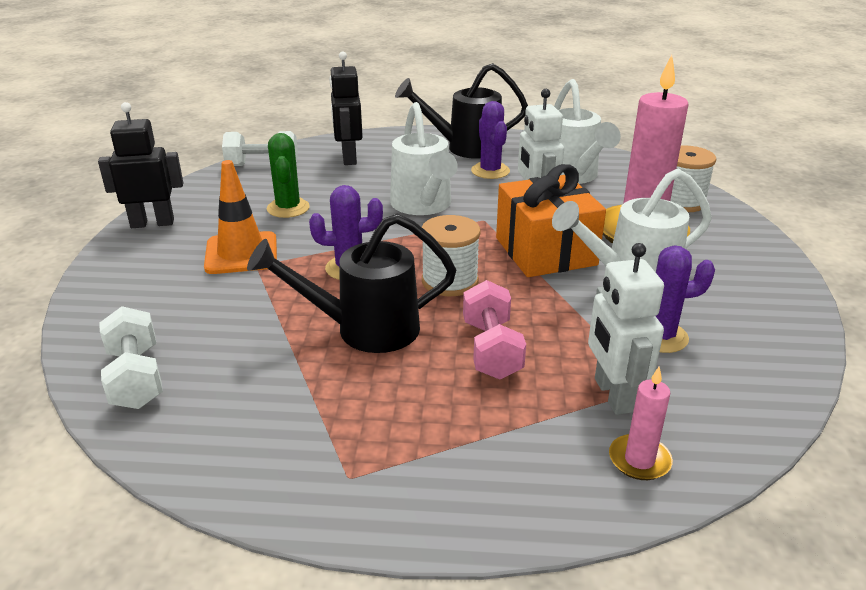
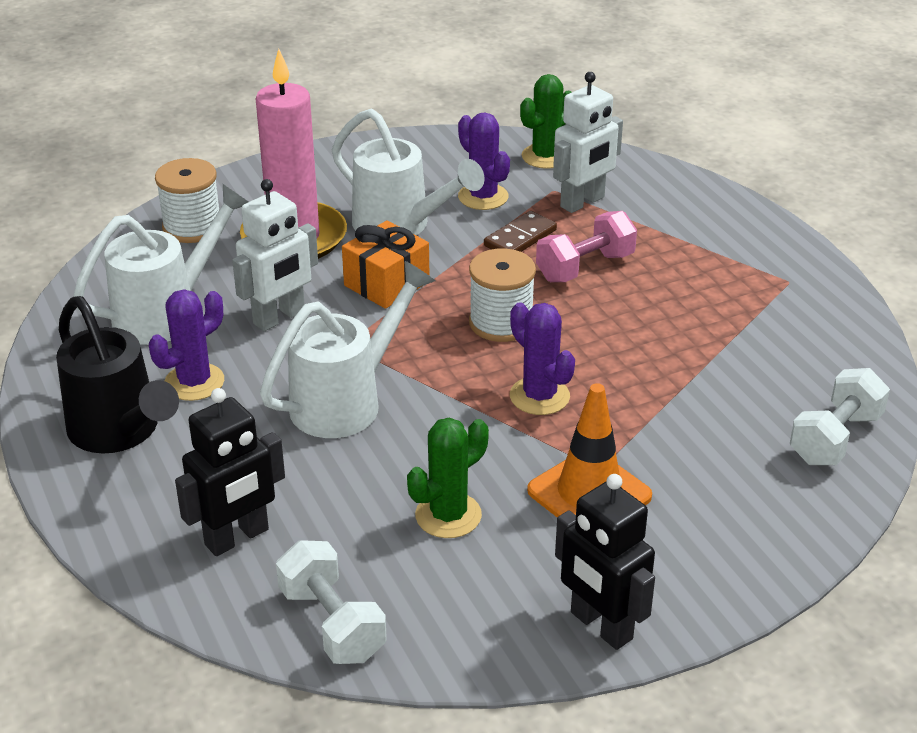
camera: 120 degrees left, 5 degrees up
black watering can [247,213,456,353] -> none
orange gift [496,164,606,277] -> orange gift [342,221,429,309], size x0.67
pink candle [609,366,673,480] -> none
none -> brown domino [484,211,557,252]
none -> green cactus [520,74,572,169]

